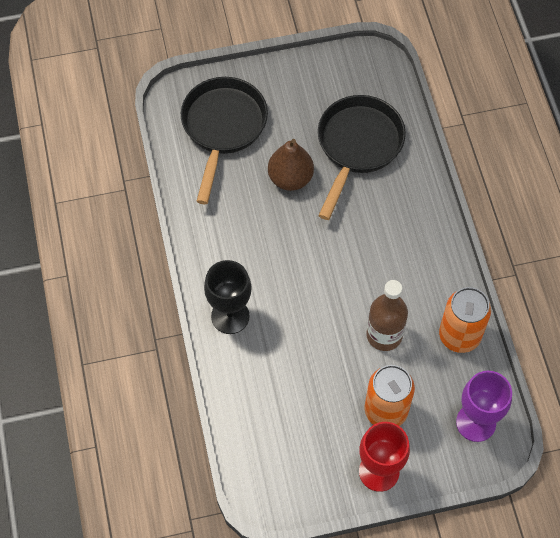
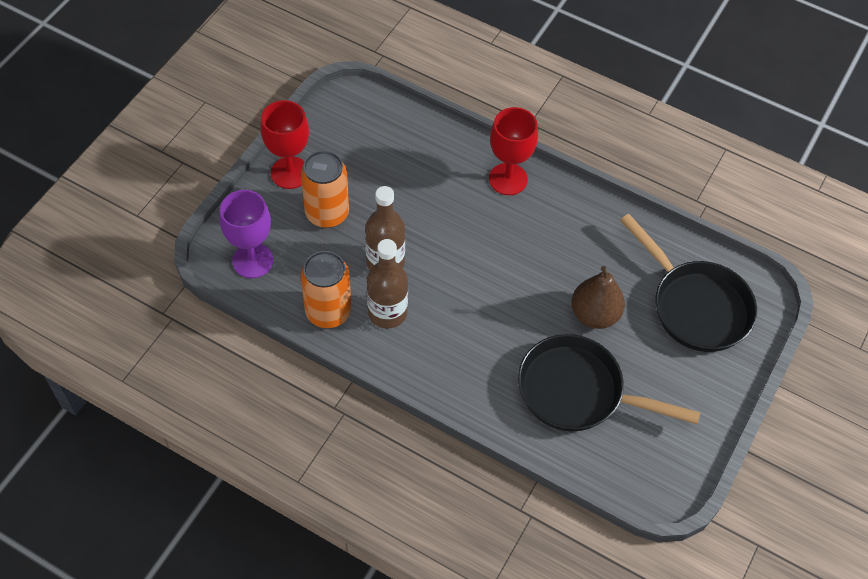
camera: 130 degrees right, 5 degrees down
black goblet [204,260,252,334] -> red goblet [489,107,538,195]
black pan [318,95,406,220] -> black pan turned 135 degrees clockwise [518,334,701,432]
none -> brown bottle [367,239,408,329]

